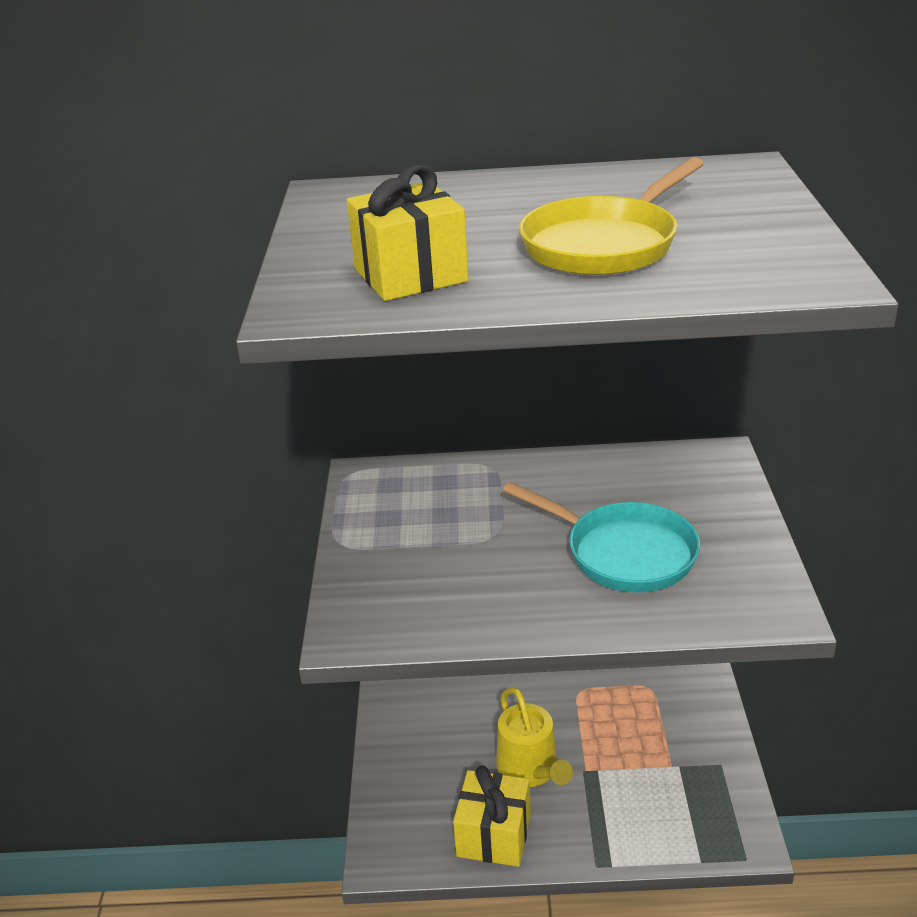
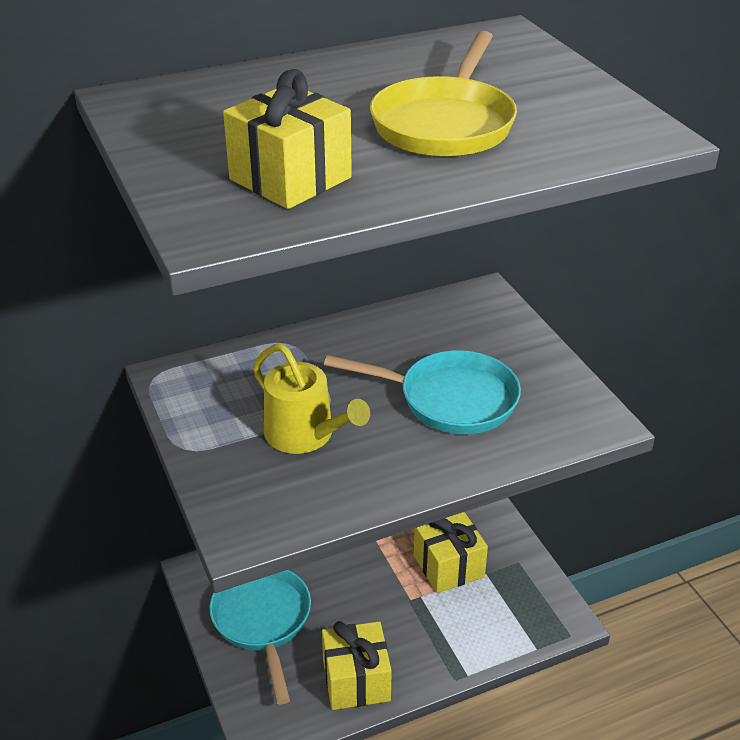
camera: 25 degrees left, 5 degrees up
yellow watering can [496,687,573,787] -> yellow watering can moved to [253,344,370,454]
none -> turquoise pan [209,570,311,704]
none -> yellow gift [414,512,488,593]

